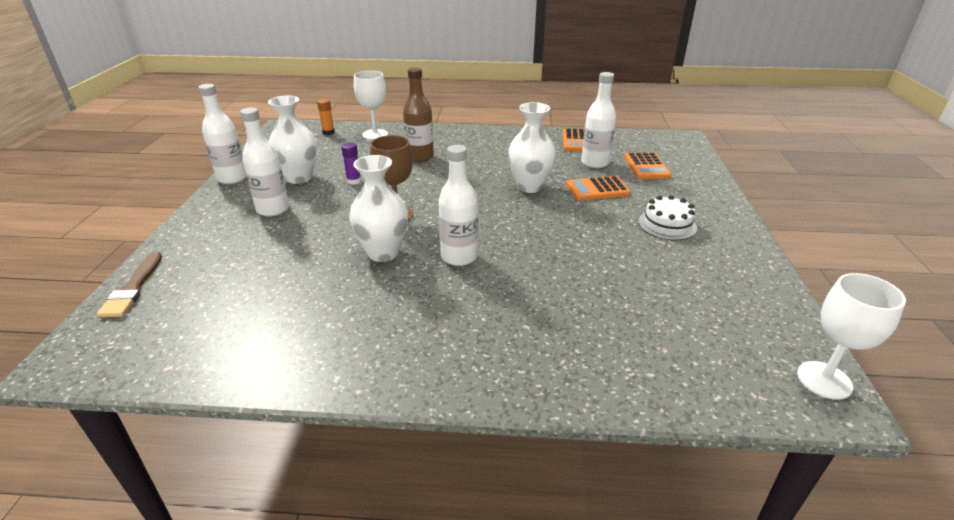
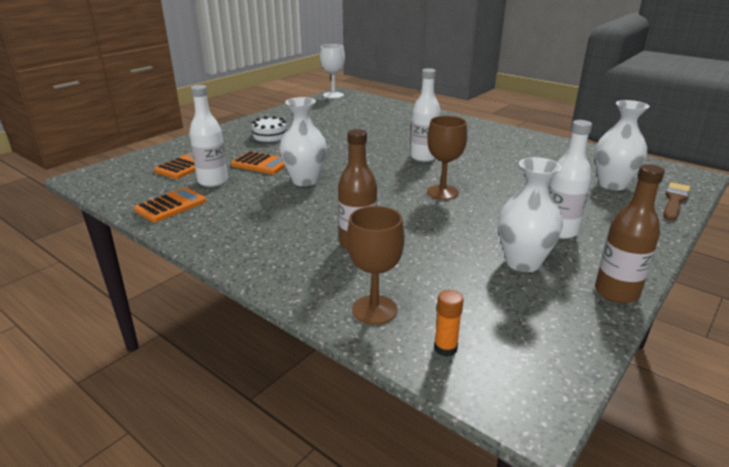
camera: 145 degrees left, 5 degrees down
white bottle [198,84,246,184] -> brown bottle [595,164,665,303]
purple glue stick [341,142,361,185] -> none
white vase [349,155,408,262] -> white vase moved to [595,100,650,190]
white goblet [354,71,388,140] -> brown goblet [347,206,405,325]

